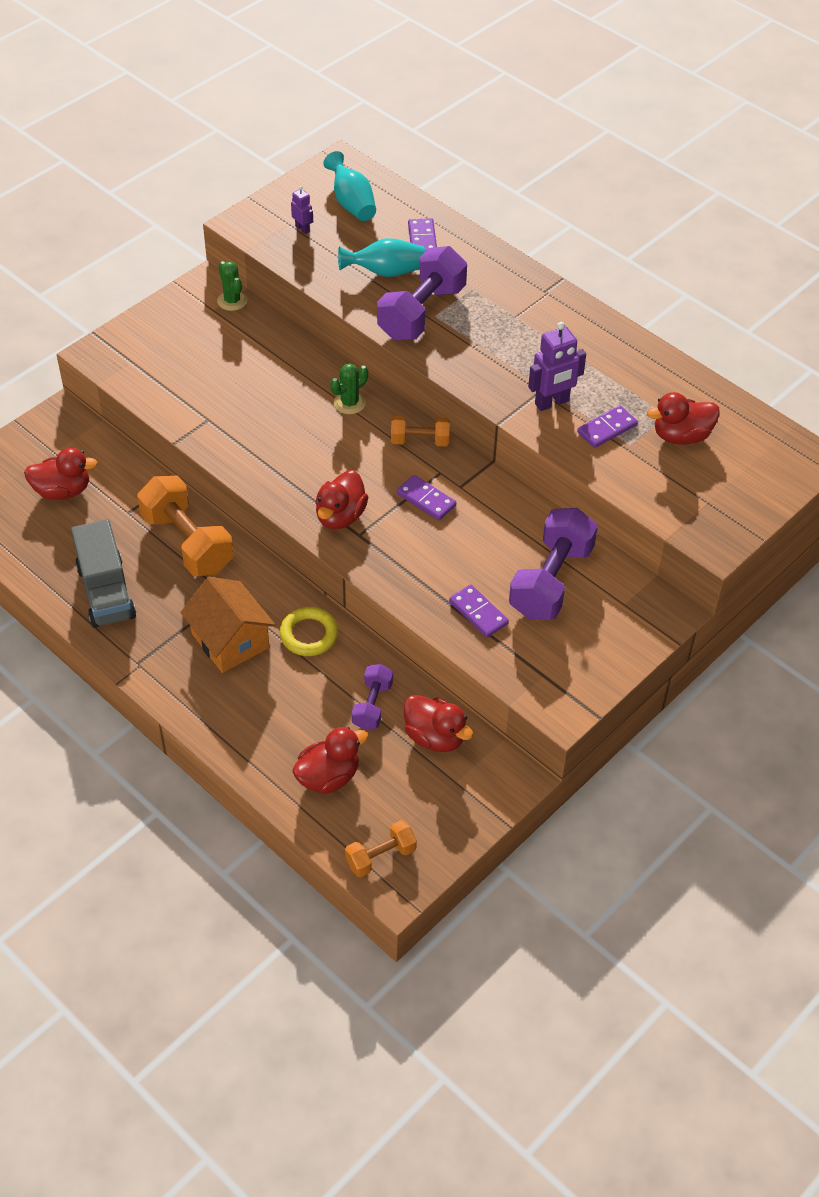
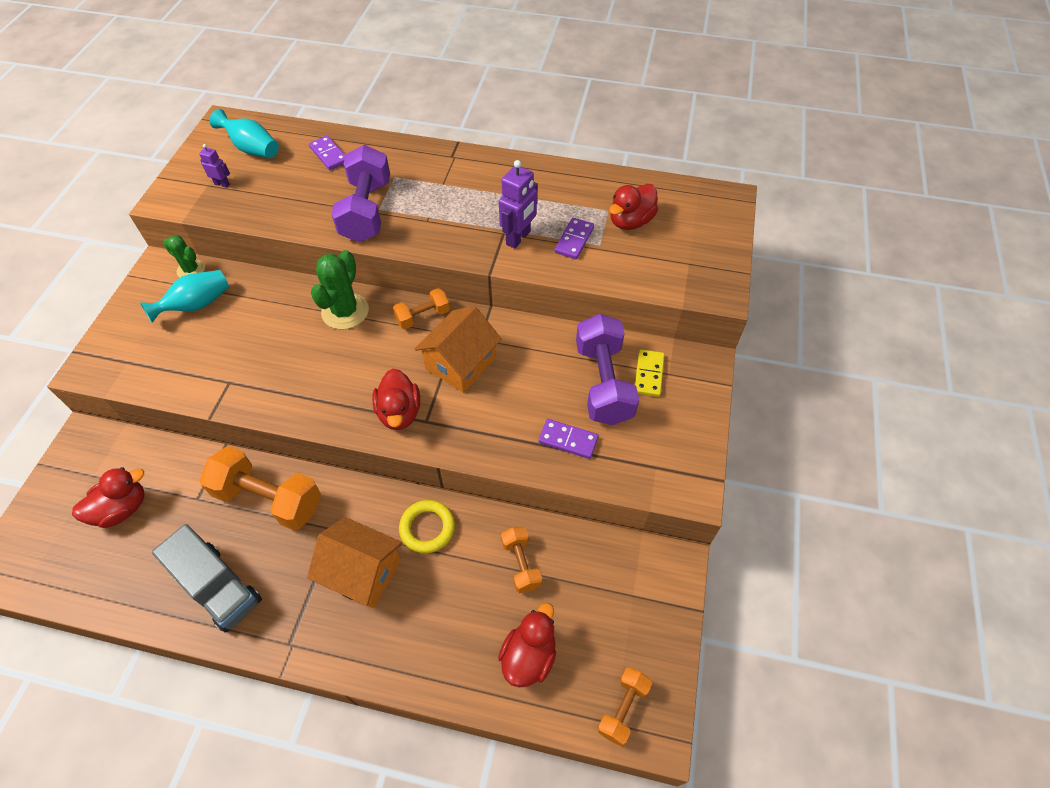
camera: 30 degrees left, 5 degrees up
green cactus [330,363,368,414] -> green cactus [311,250,369,330], size x1.63
turquoise vase [338,238,425,277] -> turquoise vase moved to [140,270,229,323]
purple dumbbell [352,664,393,730] -> orange dumbbell [501,526,542,593]
purple domino [397,475,456,520] -> orange house [414,306,502,393]
red duck [404,695,473,752] -> none
none -> yellow domino [635,349,665,397]

